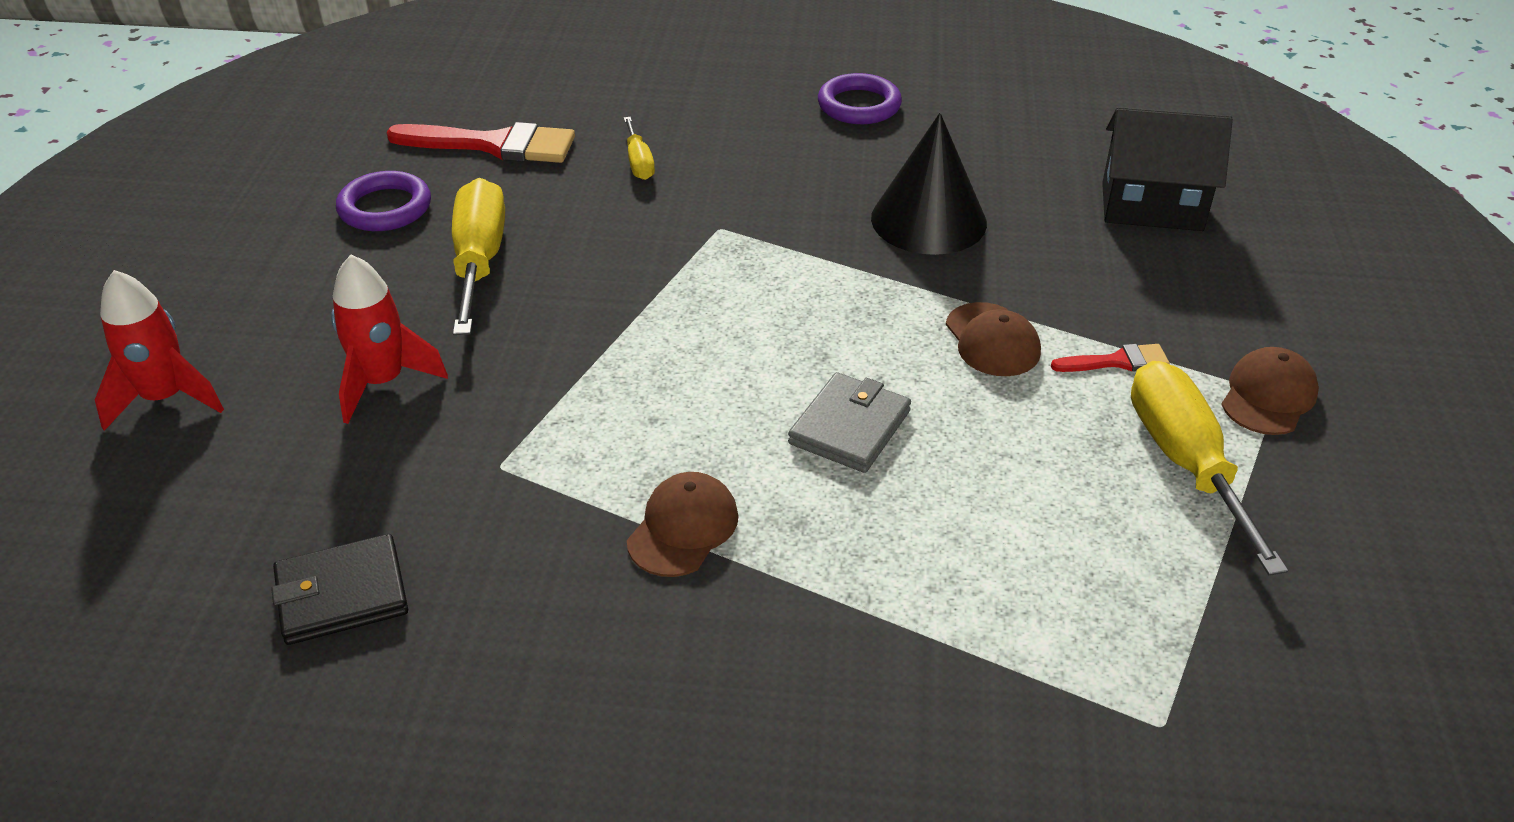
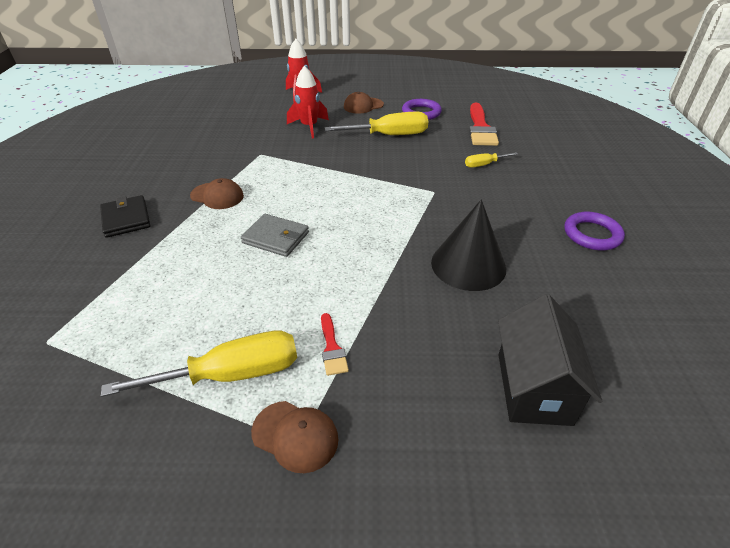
camera: 85 degrees right, 0 degrees up
black wallet [271,534,408,645] -> black wallet moved to [100,195,150,238]
brown cap [946,302,1041,376] -> brown cap moved to [344,92,384,114]

